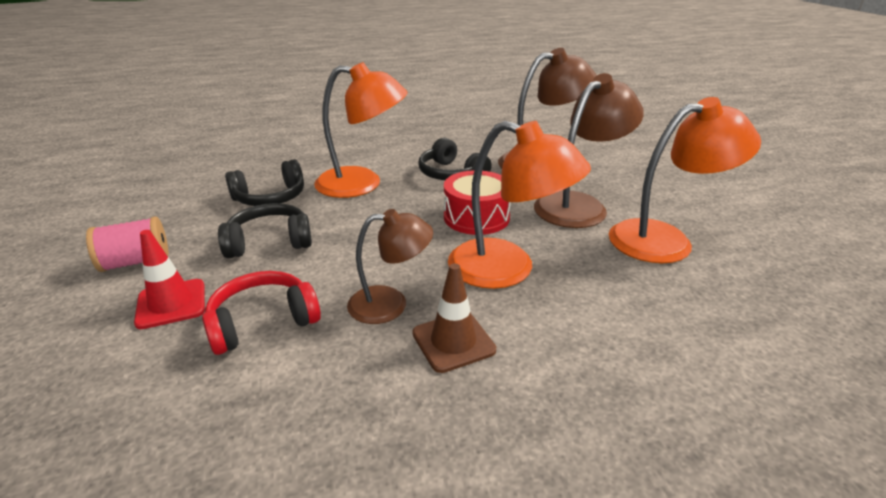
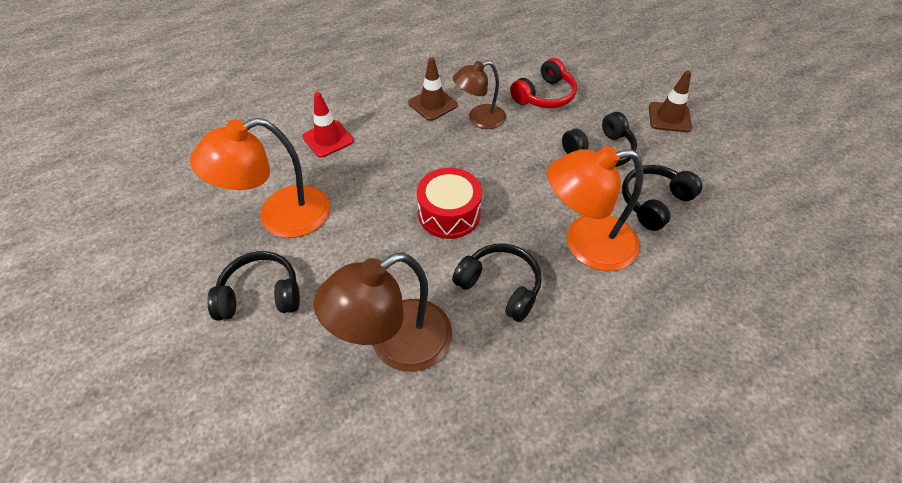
camera: 165 degrees right, 20 degrees up
pink spool [86,217,169,272] -> brown traffic cone [649,71,692,132]
red traffic cone [134,230,205,329] -> red traffic cone moved to [302,92,354,158]
orange lamp [448,121,591,289] -> none
brown lamp [534,73,644,228] -> none
none -> black headphones [207,251,300,321]

